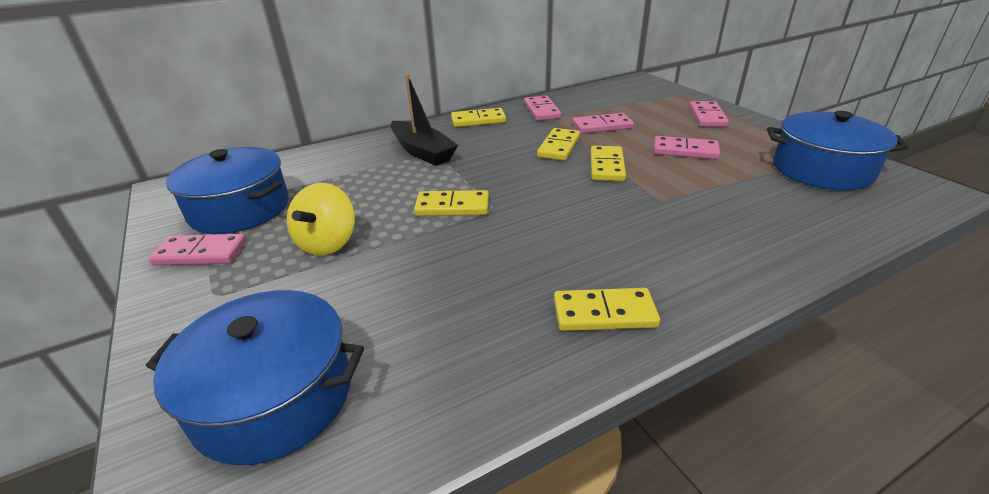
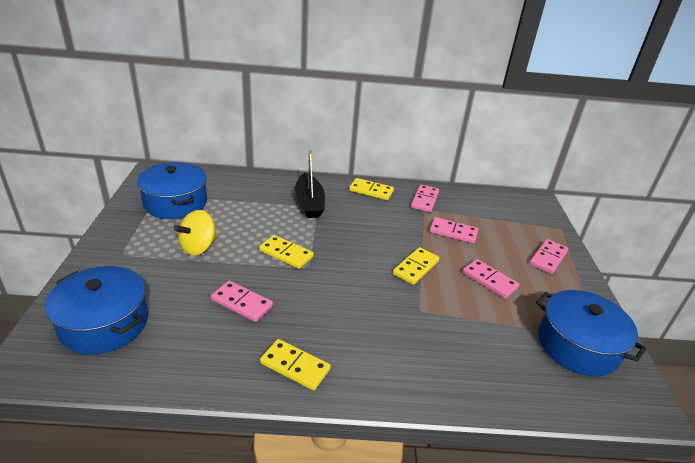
camera: 25 degrees right, 0 degrees up
pink domino [148,234,247,265] -> pink domino moved to [211,281,273,322]
yellow domino [537,128,580,161] -> none

